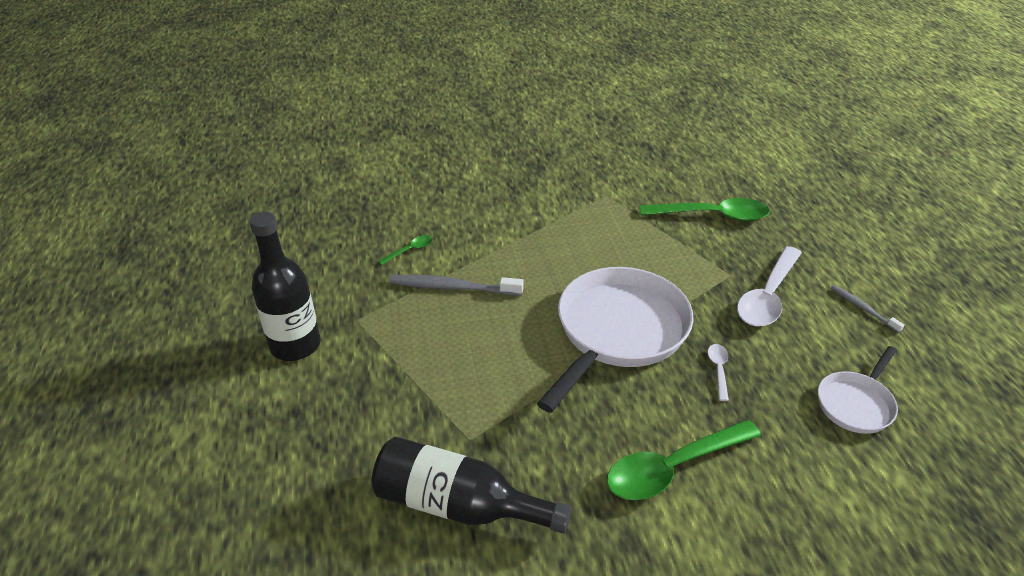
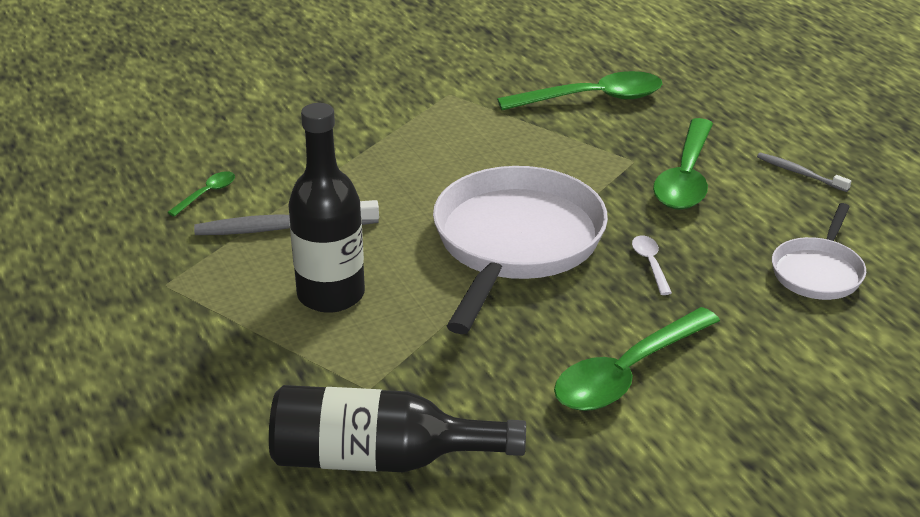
camera: 15 degrees left, 5 degrees down
black bottle [249,212,320,361] -> black bottle moved to [289,103,365,313]
white spoon [737,246,802,327] -> green spoon [653,118,713,210]

